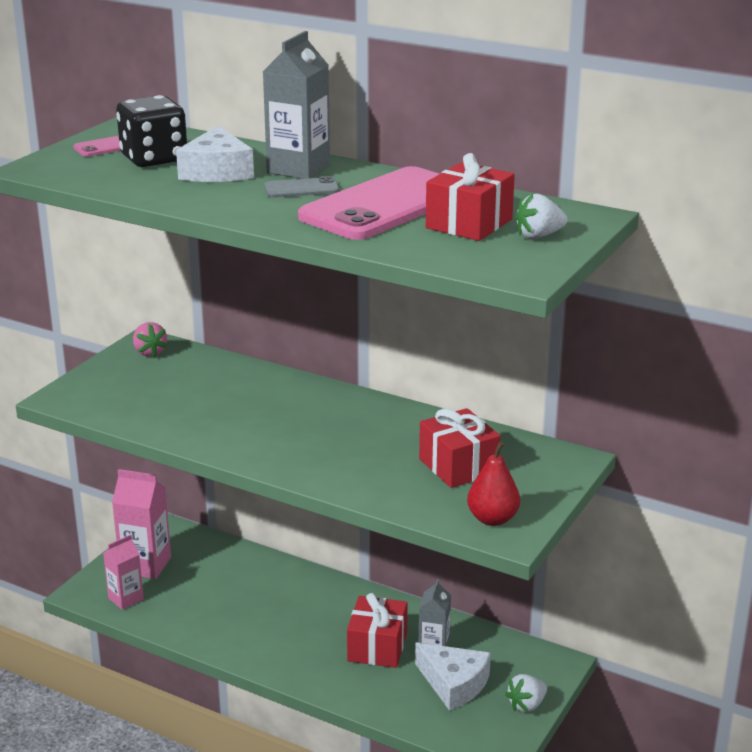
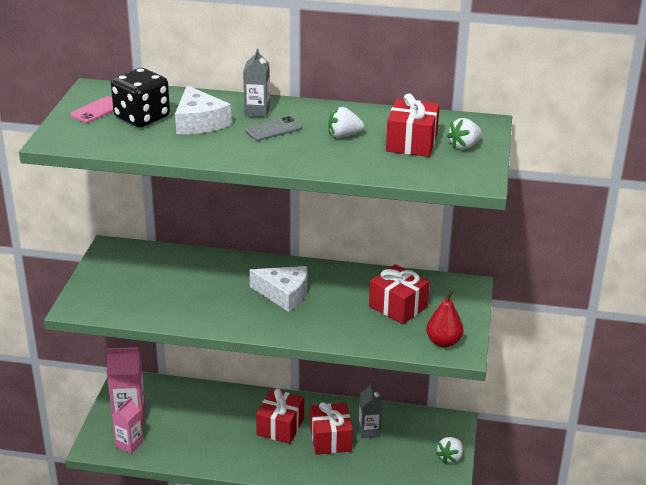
camera: 20 degrees left, 5 degrees up
pink strawberry [133,322,168,358] -> none
grey carton [263,31,330,179] -> grey carton [243,49,270,117], size x0.63
pink phone [298,166,439,240] -> white strawberry [328,107,364,138]
white cheese [415,643,491,711] -> white cheese moved to [249,266,307,312]
none -> red gift [256,389,304,444]

